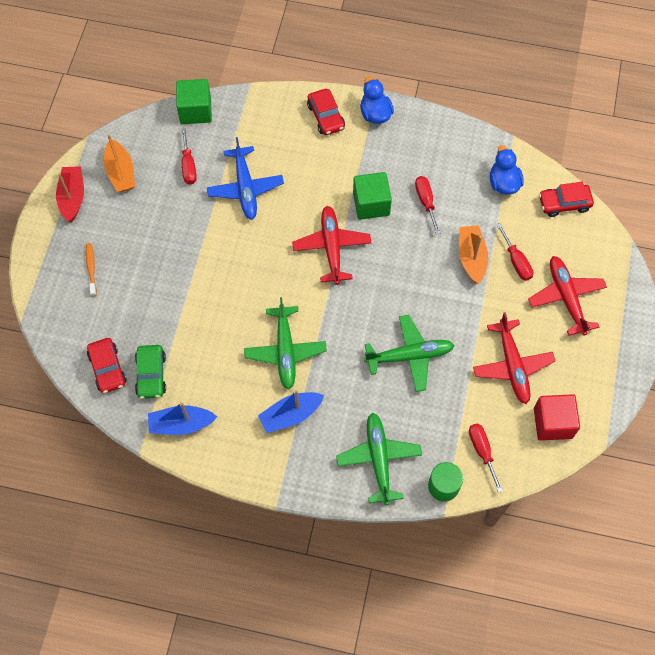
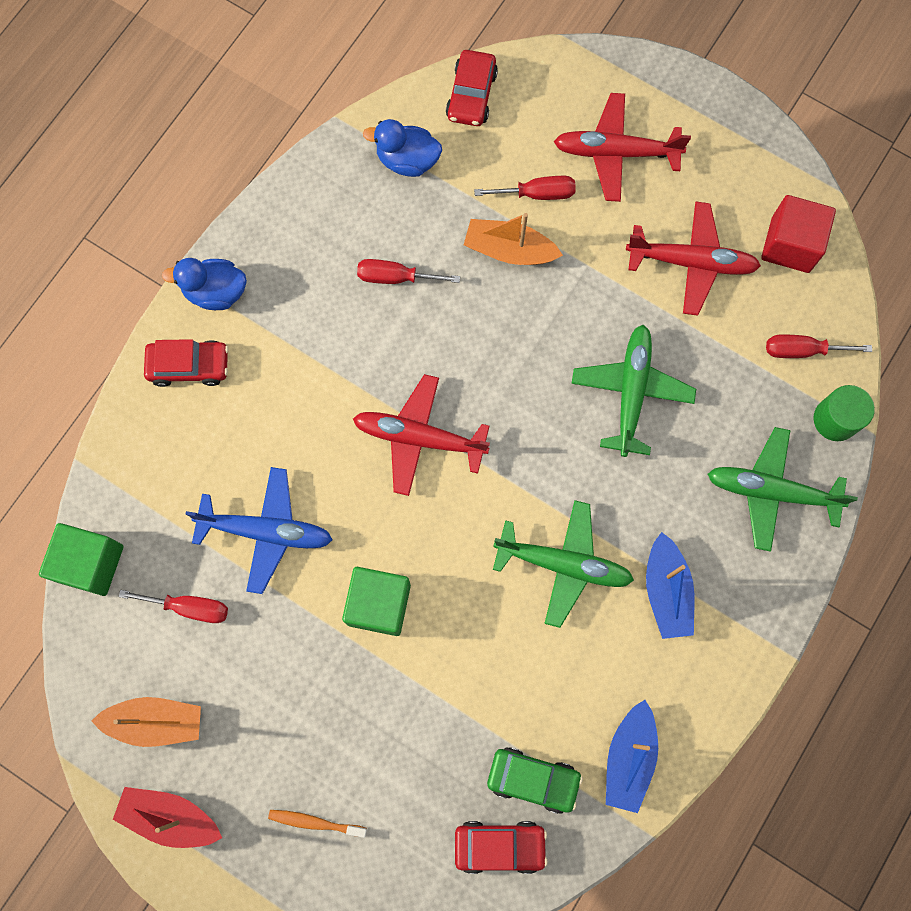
camera: 70 degrees left, 10 degrees up
green cube [353,172,392,220] -> green cube moved to [342,567,411,636]

